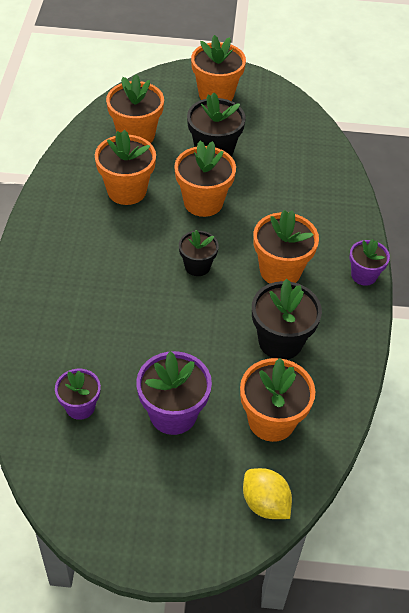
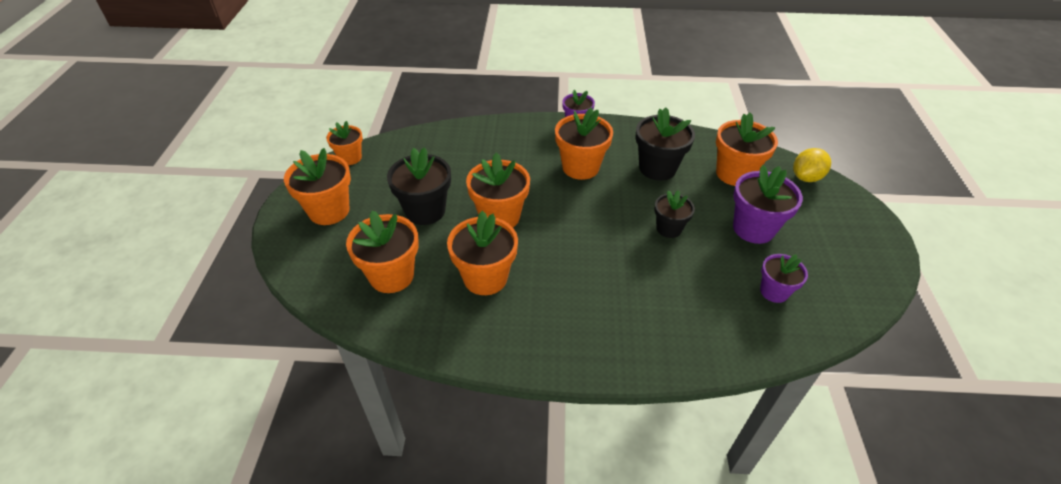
camera: 90 degrees left, 5 degrees down
black flower pot [179,230,219,276] -> black flower pot moved to [654,190,695,238]
none -> orange flower pot [326,121,363,165]

